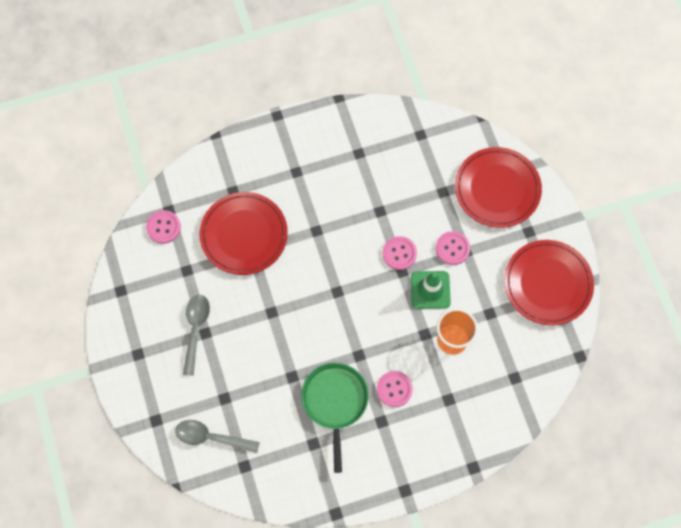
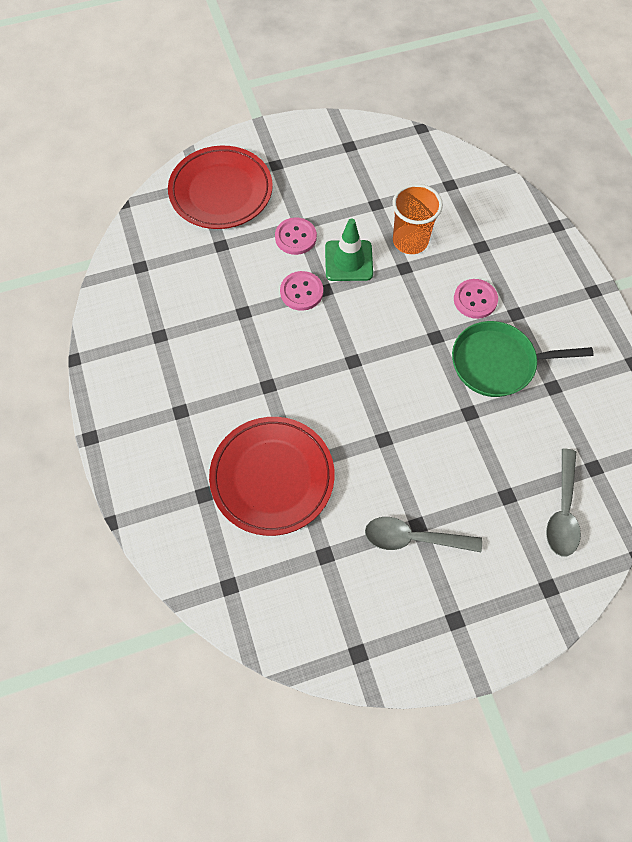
camera: 90 degrees left, 5 degrees down
pink button [146,210,181,244] -> none
red plate [504,240,594,326] -> none

